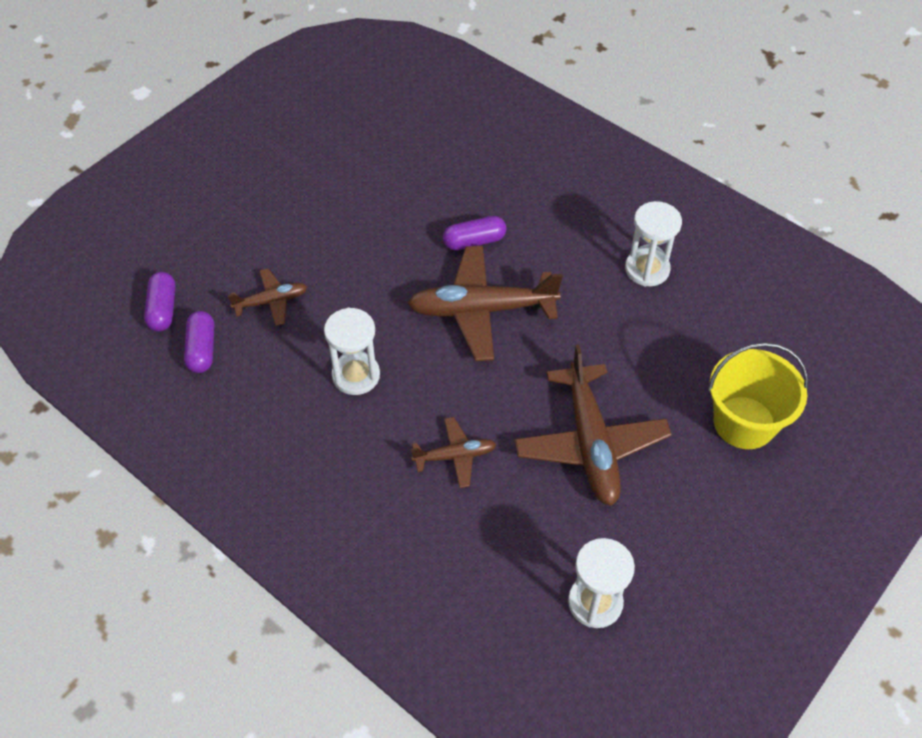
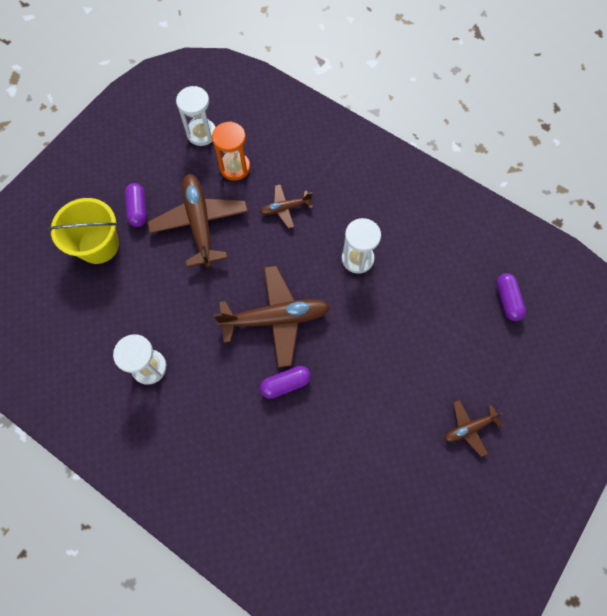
camera: 175 degrees right, 15 degrees up
purple capsule [184,311,214,373] -> purple capsule moved to [125,183,147,227]
brown plane [228,269,307,326] -> brown plane moved to [445,400,504,457]
none -> orange hourglass [212,121,250,181]

